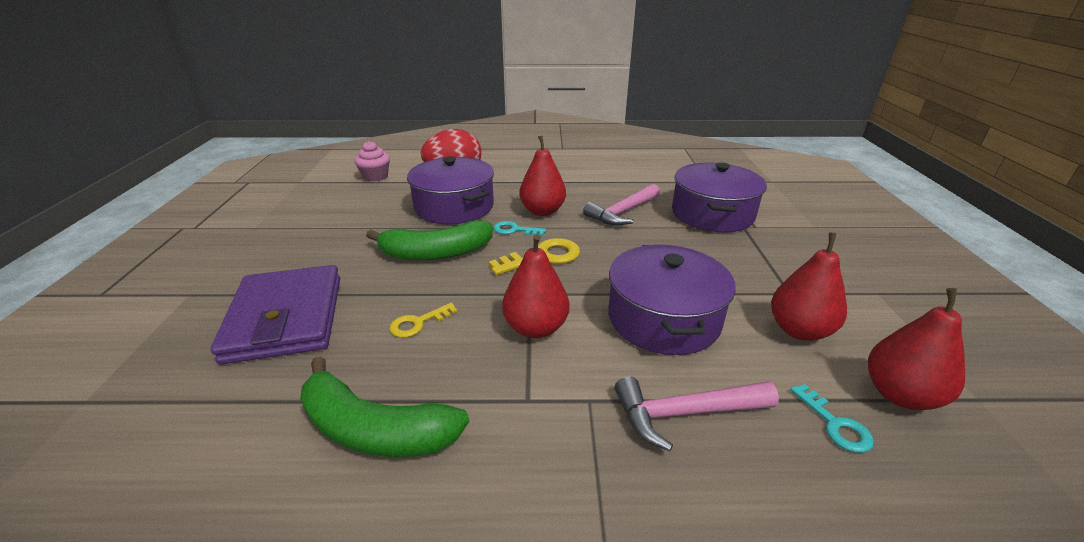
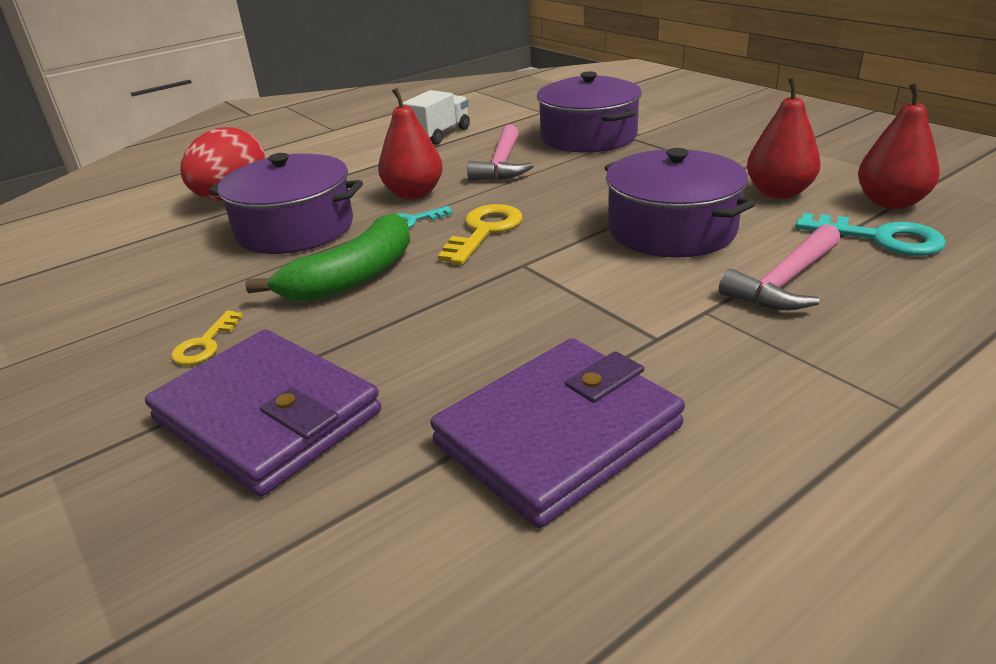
camera: 35 degrees left, 0 degrees up
green banana [300,356,469,457] -> purple wallet [430,338,685,528]
pink cupcake [354,141,390,182] -> none
yellow key [389,303,457,338] -> yellow key moved to [171,311,243,365]
red pear [502,234,570,338] -> none
turquoise key [790,384,874,453] -> turquoise key [795,213,946,256], size x1.65
none -> white truck [403,90,470,145]

